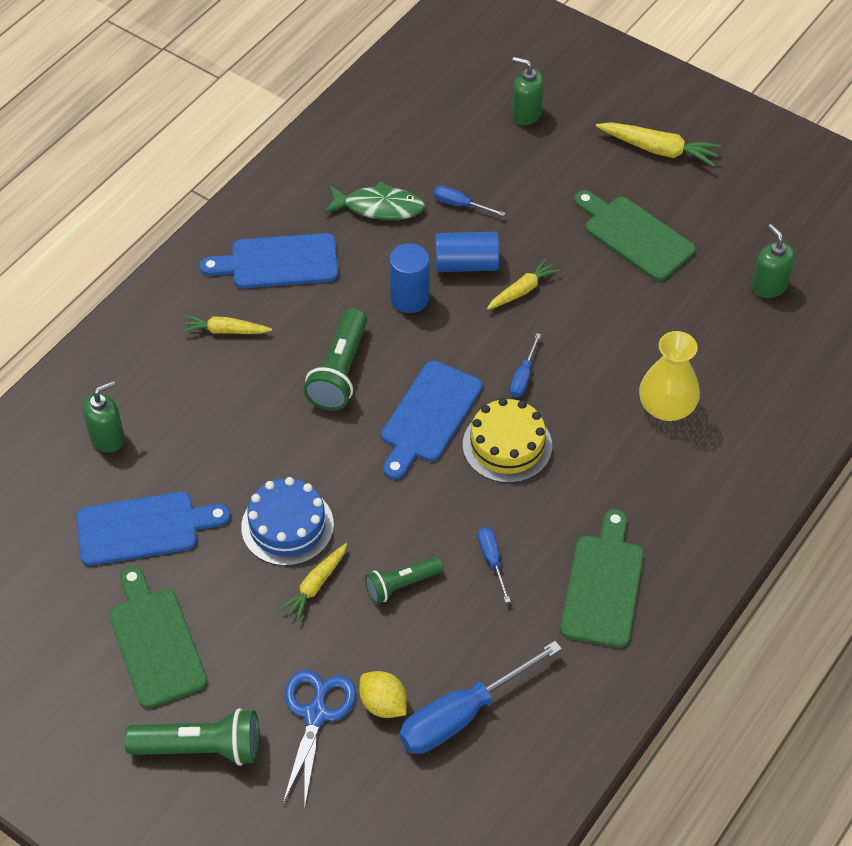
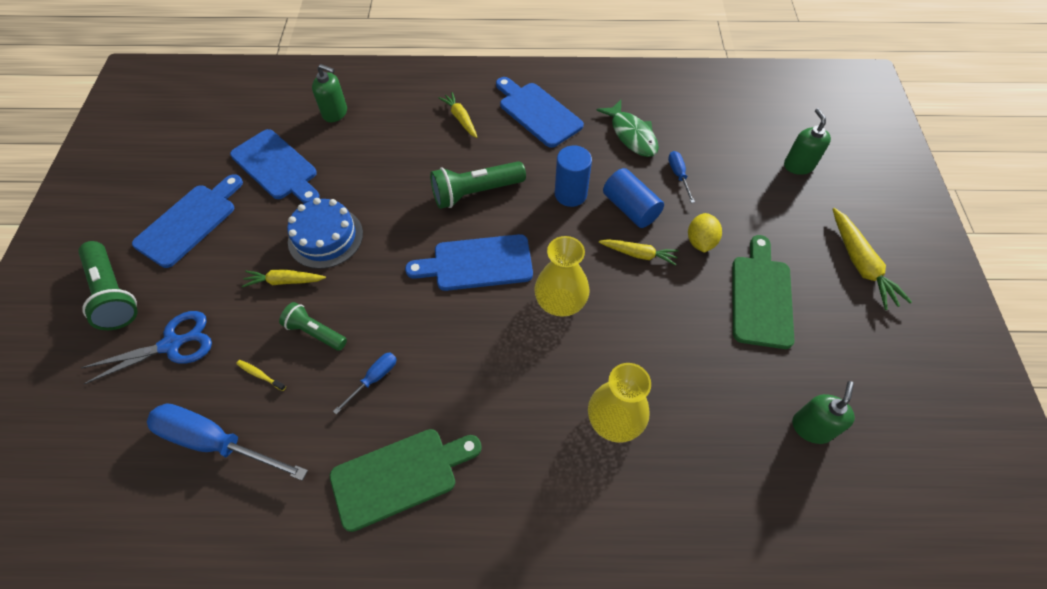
camera: 55 degrees right, 5 degrees up
green cutting board [109,566,207,708] -> blue cutting board [132,174,243,268]
yellow lemon [359,671,407,718] -> yellow lemon moved to [688,213,722,253]
yellow cake [463,398,552,483] -> none
blue screwdriver [510,333,541,398] -> yellow vase [534,236,590,317]
none -> yellow toothbrush [236,360,286,391]

